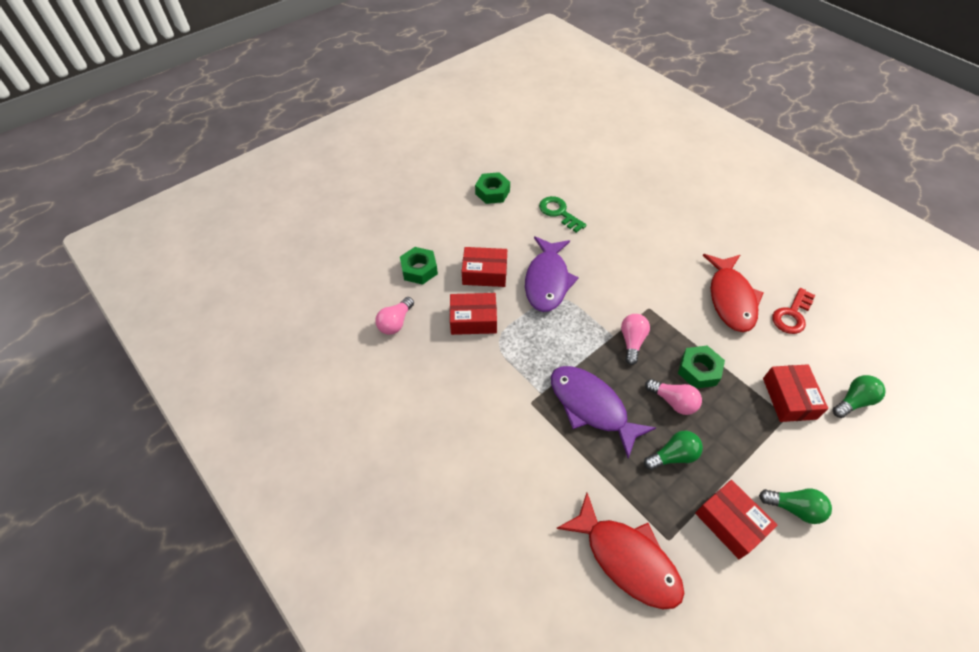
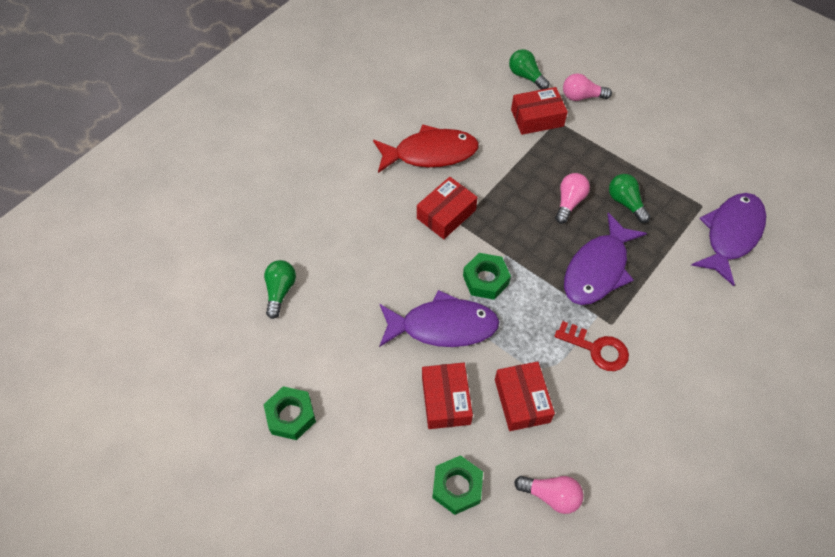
camera: 100 degrees left, 5 degrees up
green key [539,196,587,233] -> none
red fish [556,492,684,609] -> purple fish [691,193,766,286]
pink light bulb [621,314,650,365] -> pink light bulb moved to [563,74,612,101]
green nut [678,346,725,389] -> green nut moved to [463,253,511,300]
red box [695,480,778,559] -> red box moved to [417,177,478,239]
green light bulb [759,488,832,524] -> green light bulb moved to [264,260,296,319]
red key [772,288,815,334] -> red key moved to [554,321,629,371]

